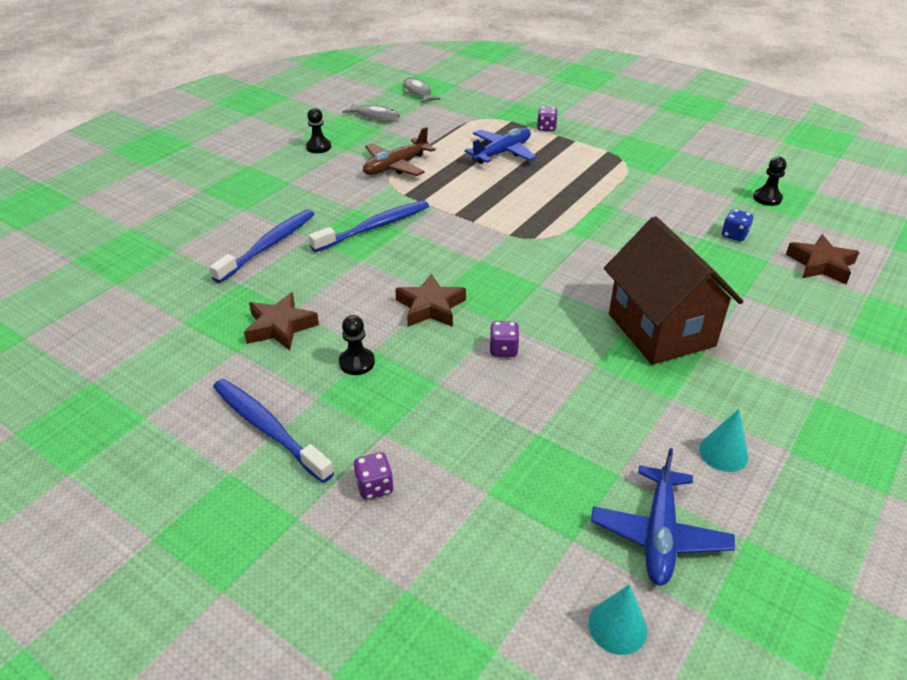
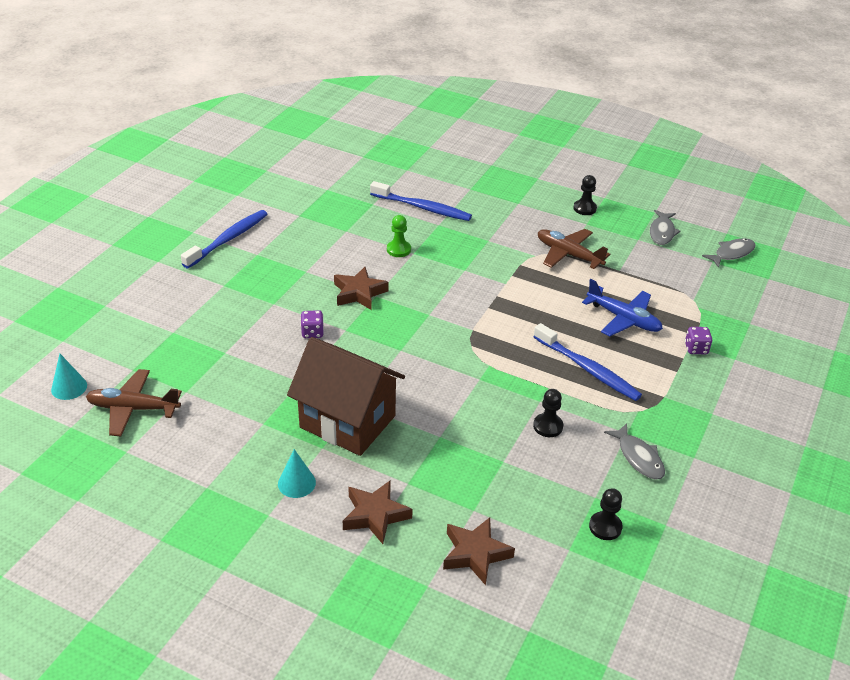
camera: 80 degrees right, 0 degrees up
brown star [244,292,319,350] -> brown star moved to [343,480,413,544]
blue toothbrush [309,200,429,252] -> blue toothbrush moved to [533,323,642,401]
black pawn [339,315,375,375] -> black pawn moved to [533,389,563,437]
purple dice [354,452,394,500] -> none
blue plane [591,448,735,586] -> brown plane [86,369,182,436]
brown house [604,216,744,365] -> brown house turned 60 degrees clockwise [287,337,405,456]
turquoise cone [699,409,748,472] -> turquoise cone moved to [278,449,316,498]
blue dice [722,209,753,241] -> none
none -> green pawn [387,215,411,257]
none -> grey fish [604,423,665,480]

